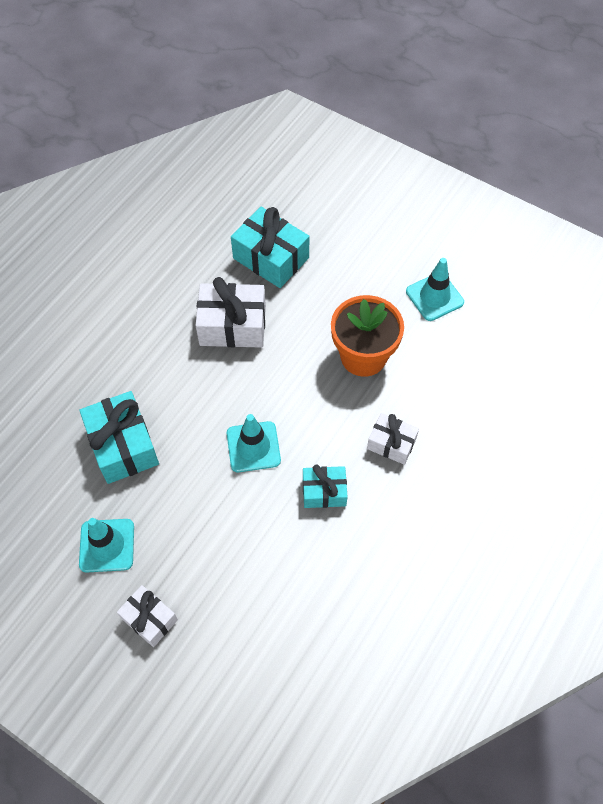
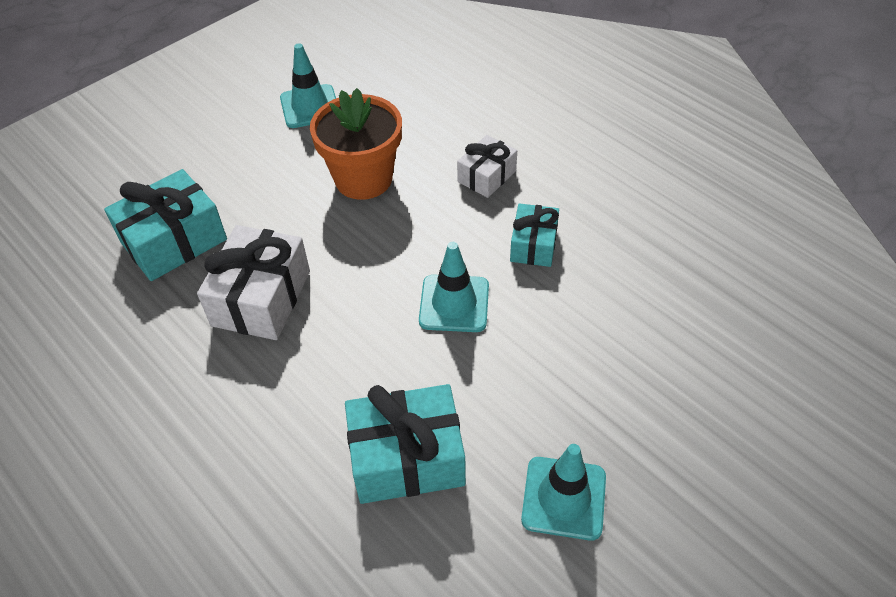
camera: 75 degrees left, 10 degrees down
white gift [117,585,178,647] -> none

